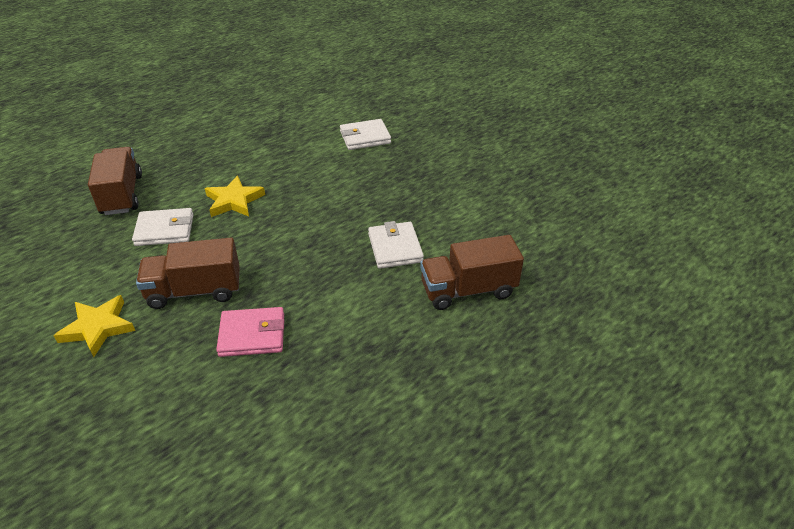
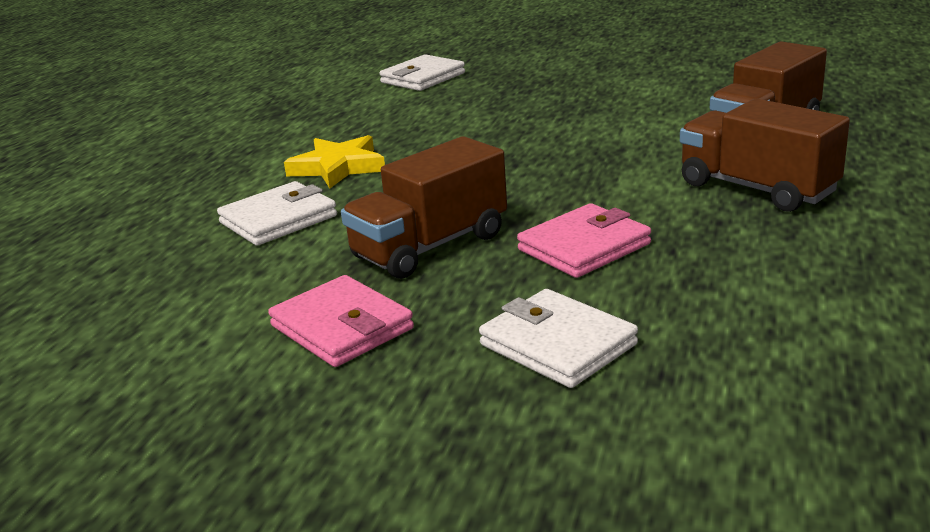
camera: 30 degrees left, 15 degrees down
yellow star [54,295,135,357] -> pink wallet [268,275,414,367]
brown truck [88,147,142,215] -> brown truck moved to [680,98,850,212]
white wallet [368,221,424,269] -> white wallet moved to [479,289,638,388]

